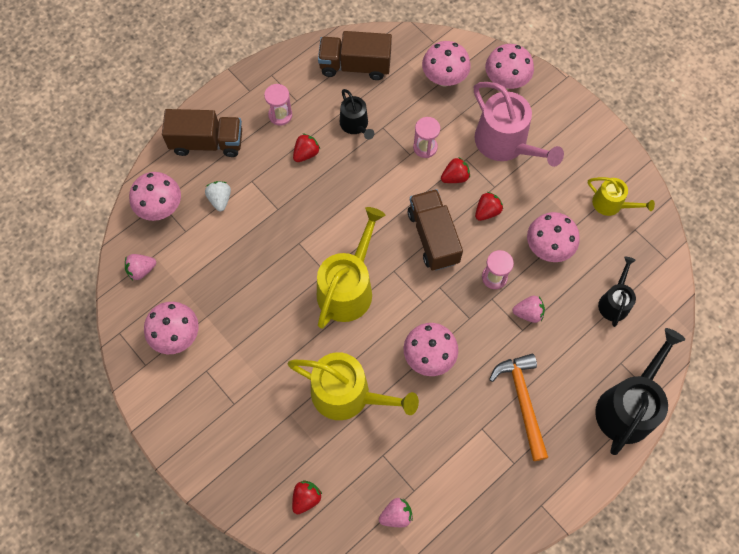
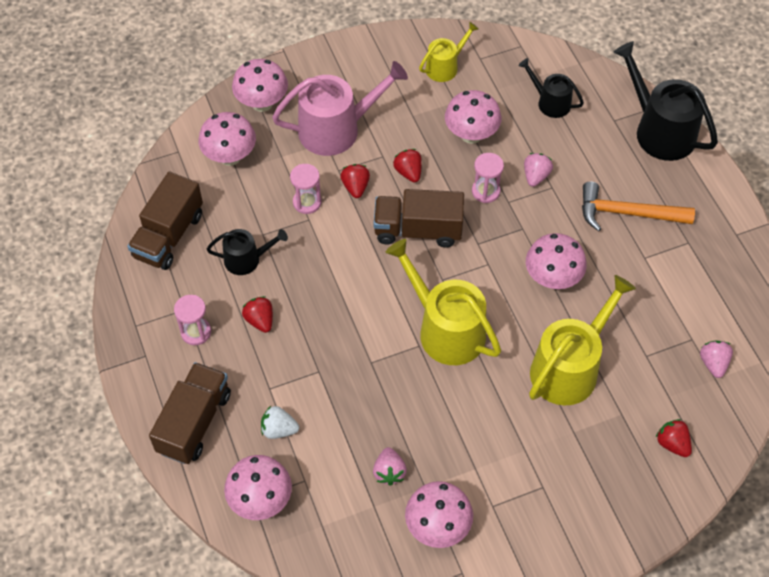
camera: 70 degrees left, 10 degrees down
pink strawberry [125,254,156,280] -> pink strawberry moved to [373,447,407,486]

